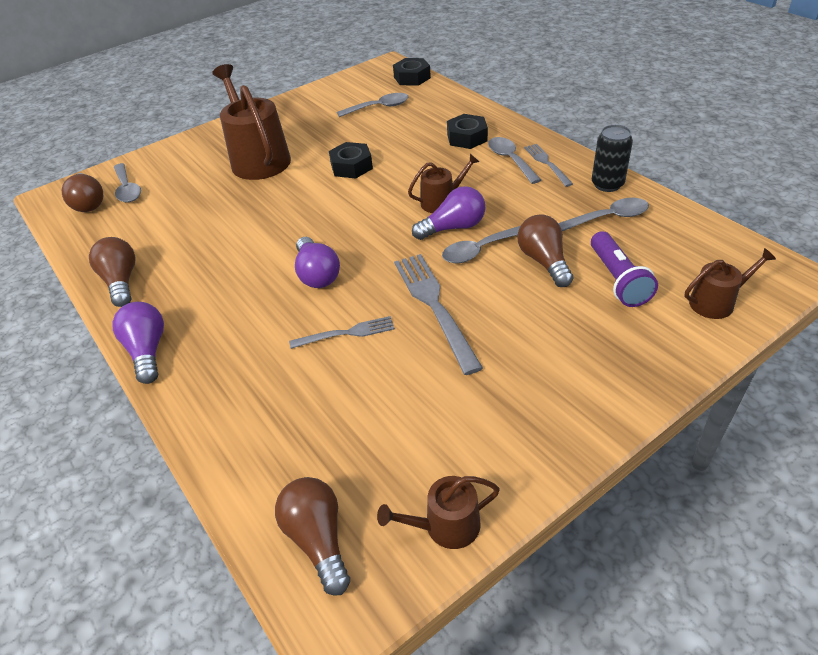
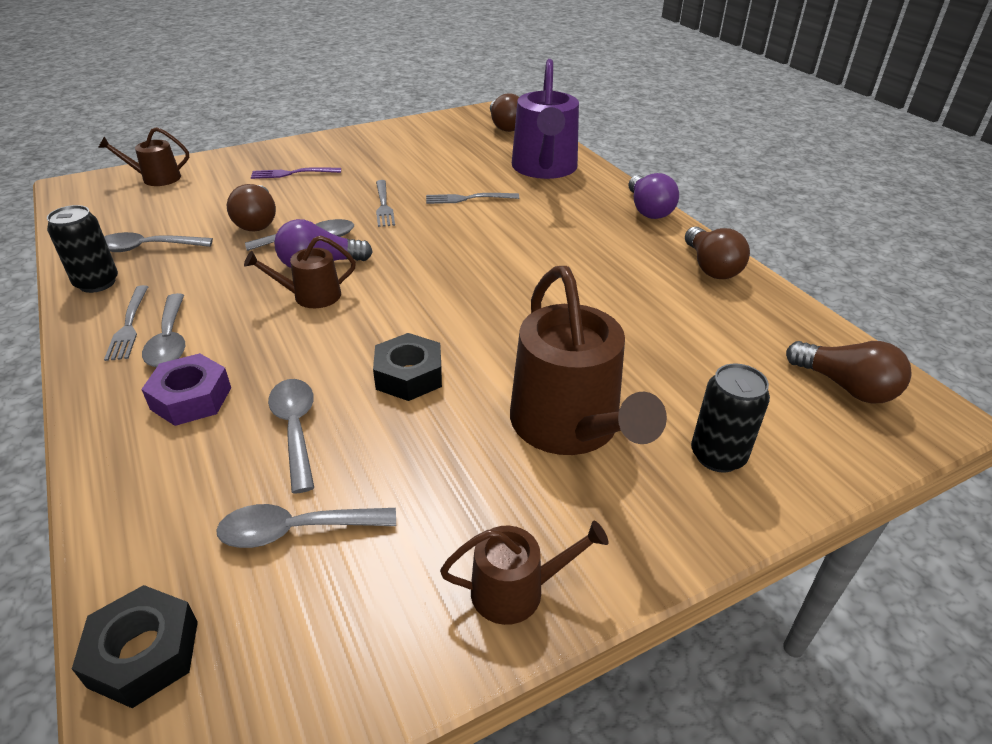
camera: 175 degrees left, 5 degrees down
brown light bulb [62,173,103,212] -> brown light bulb turned 150 degrees clockwise [786,341,912,403]
grey spoon [114,163,141,202] -> grey spoon moved to [268,379,314,494]
purple light bulb [295,237,340,288] -> none
brown watering can [377,476,500,549] -> brown watering can moved to [440,520,609,625]
grey fork [394,254,483,375] -> grey fork [376,180,395,227], size x0.58
black nut [447,114,488,149] -> purple nut [141,353,231,426]
purple flashlight [591,231,658,307] -> none
none -> purple fork [251,167,341,179]
none -> purple watering can [512,59,579,179]
none -> black can [691,364,770,473]

